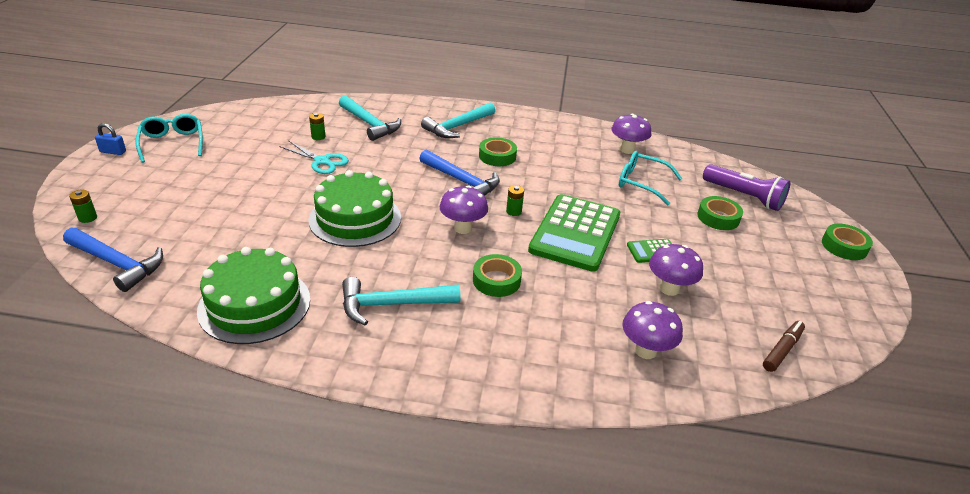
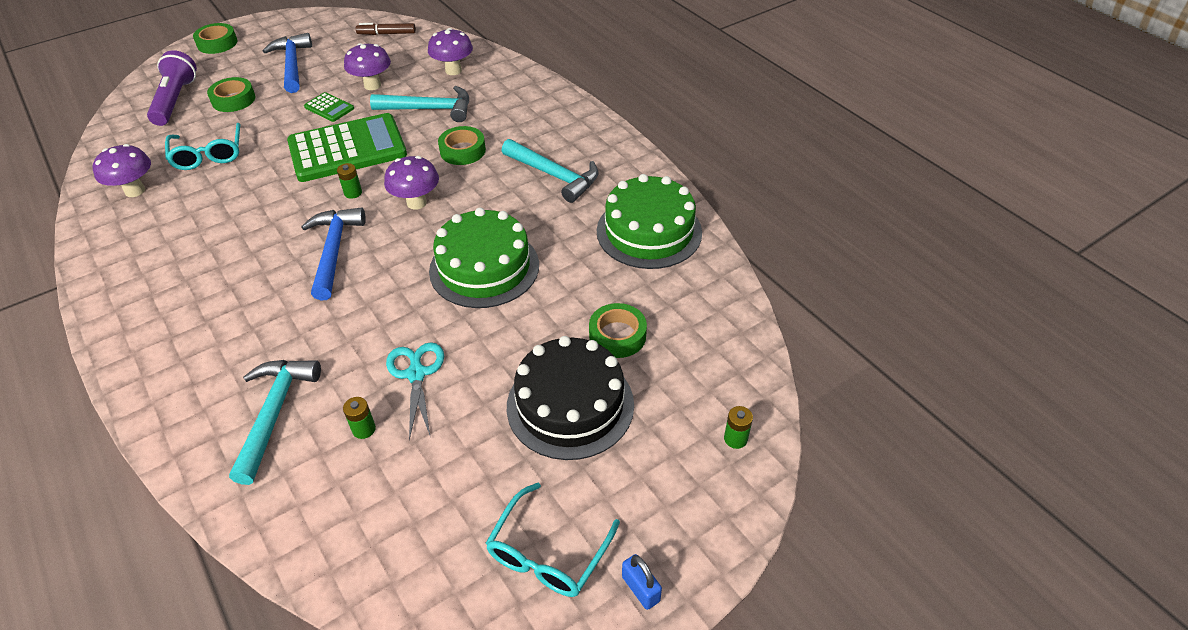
camera: 130 degrees left, 10 degrees up
blue hammer [63,228,163,292] -> blue hammer moved to [263,33,312,93]
turquoise hammer [421,103,495,138] -> turquoise hammer moved to [370,86,469,122]
green tape [479,137,517,166] -> green tape moved to [589,303,647,358]
none -> black cake [507,336,634,460]

